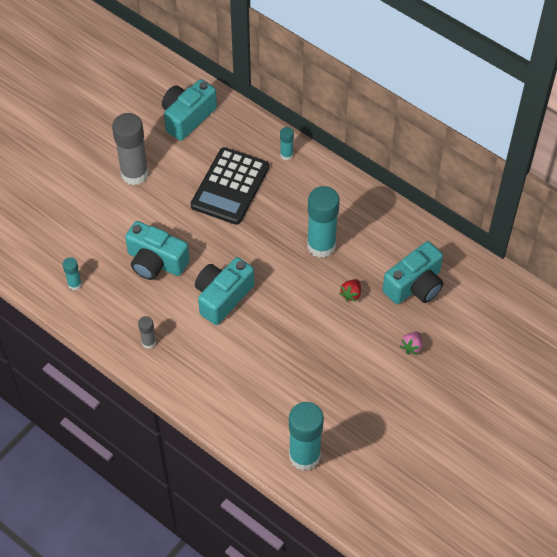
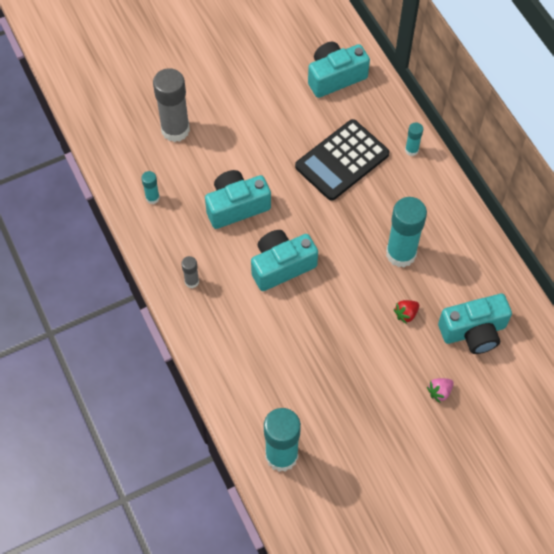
camera: 25 degrees right, 5 degrees up
grey glue stick [112,113,149,185] -> grey glue stick moved to [153,68,190,142]
turquoise camera [125,221,190,280] -> turquoise camera turned 105 degrees clockwise [205,170,271,229]

